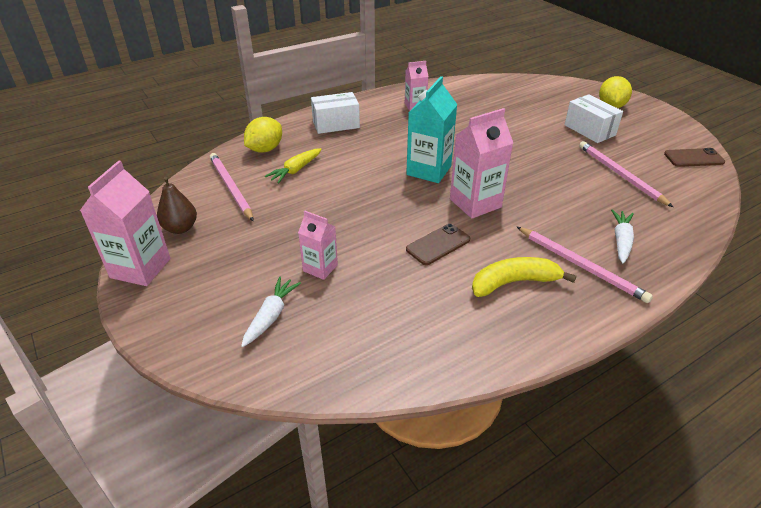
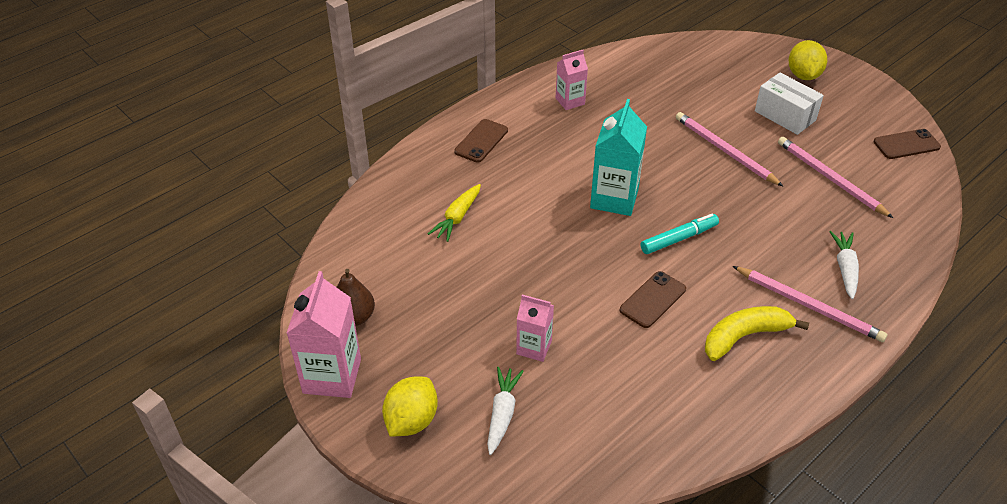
camera: 10 degrees left, 5 degrees up
pink pencil [210,153,254,221] -> pink pencil moved to [676,112,783,186]
yellow lemon [244,117,282,153] -> yellow lemon moved to [382,376,438,436]
white box [311,92,360,134] -> brown phone [454,119,508,163]
pink carton [450,108,513,219] -> turquoise marker [641,214,719,254]

